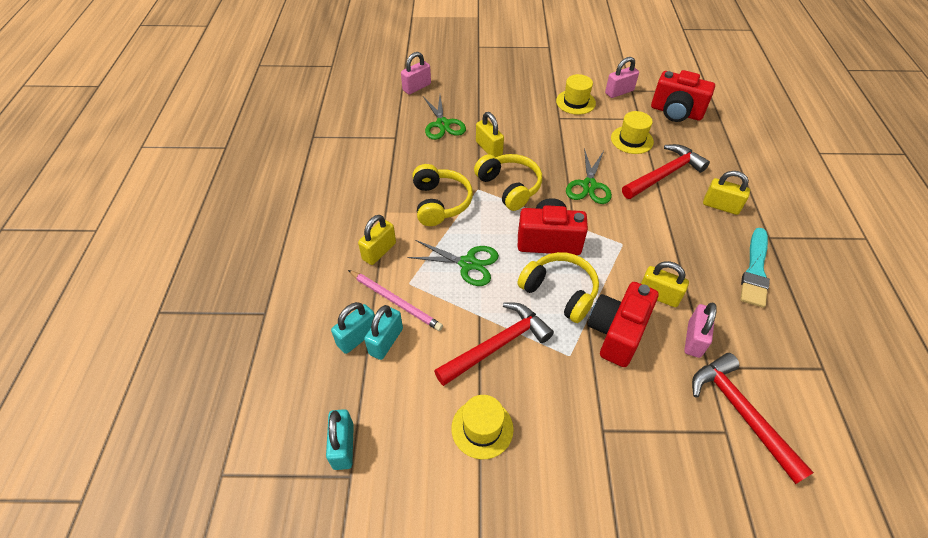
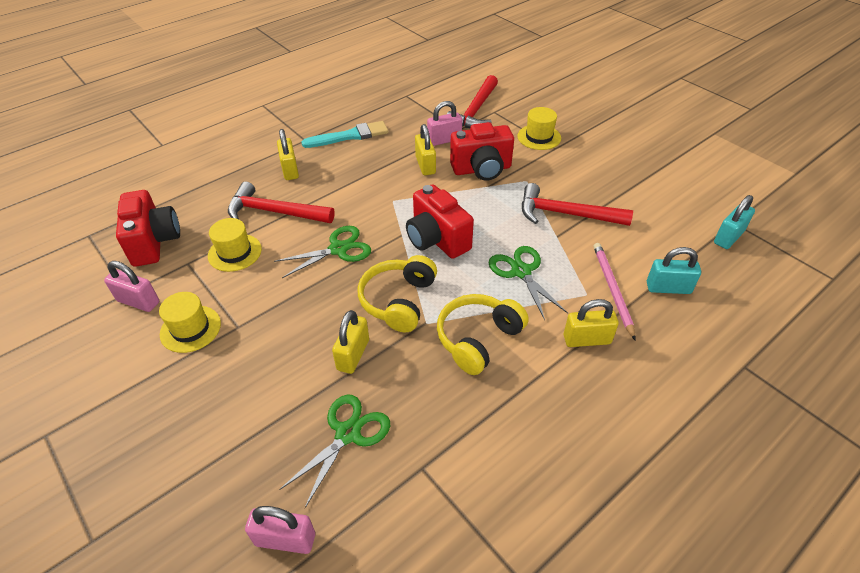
camera: 130 degrees left, 5 degrees down
turquoise padlock [364,305,403,360] -> none
yellow hat [451,395,514,459] -> yellow hat moved to [517,107,561,150]
yellow headphones [517,252,599,323] -> none

